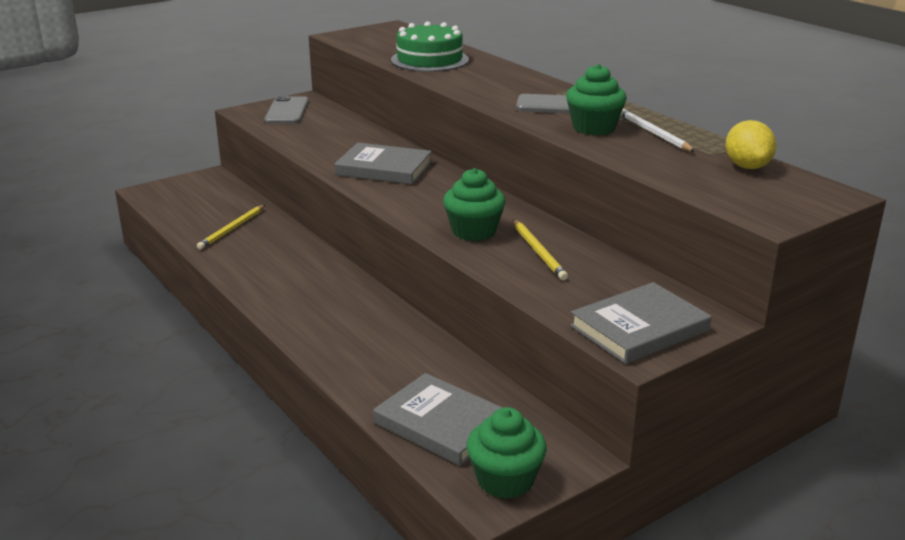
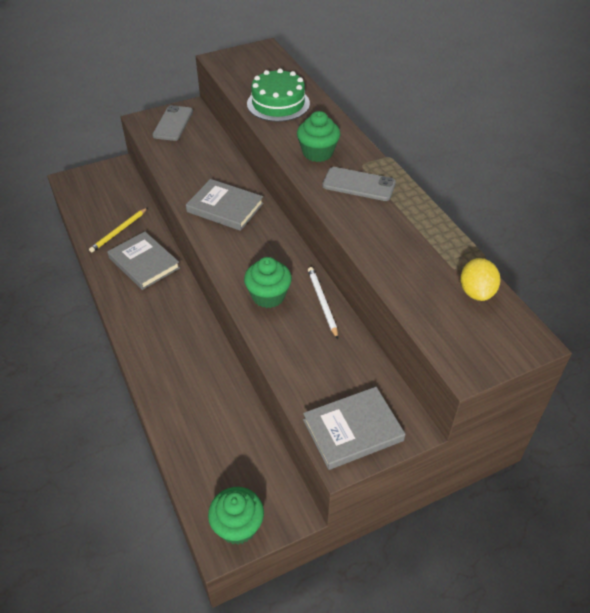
camera: 10 degrees right, 20 degrees up
grey book [373,373,503,466] -> grey book moved to [107,232,180,290]
yellow pencil [513,219,568,280] -> none
green cupcake [566,64,627,135] -> green cupcake moved to [297,111,340,162]
white pencil [620,109,695,152] -> white pencil moved to [308,267,338,339]

